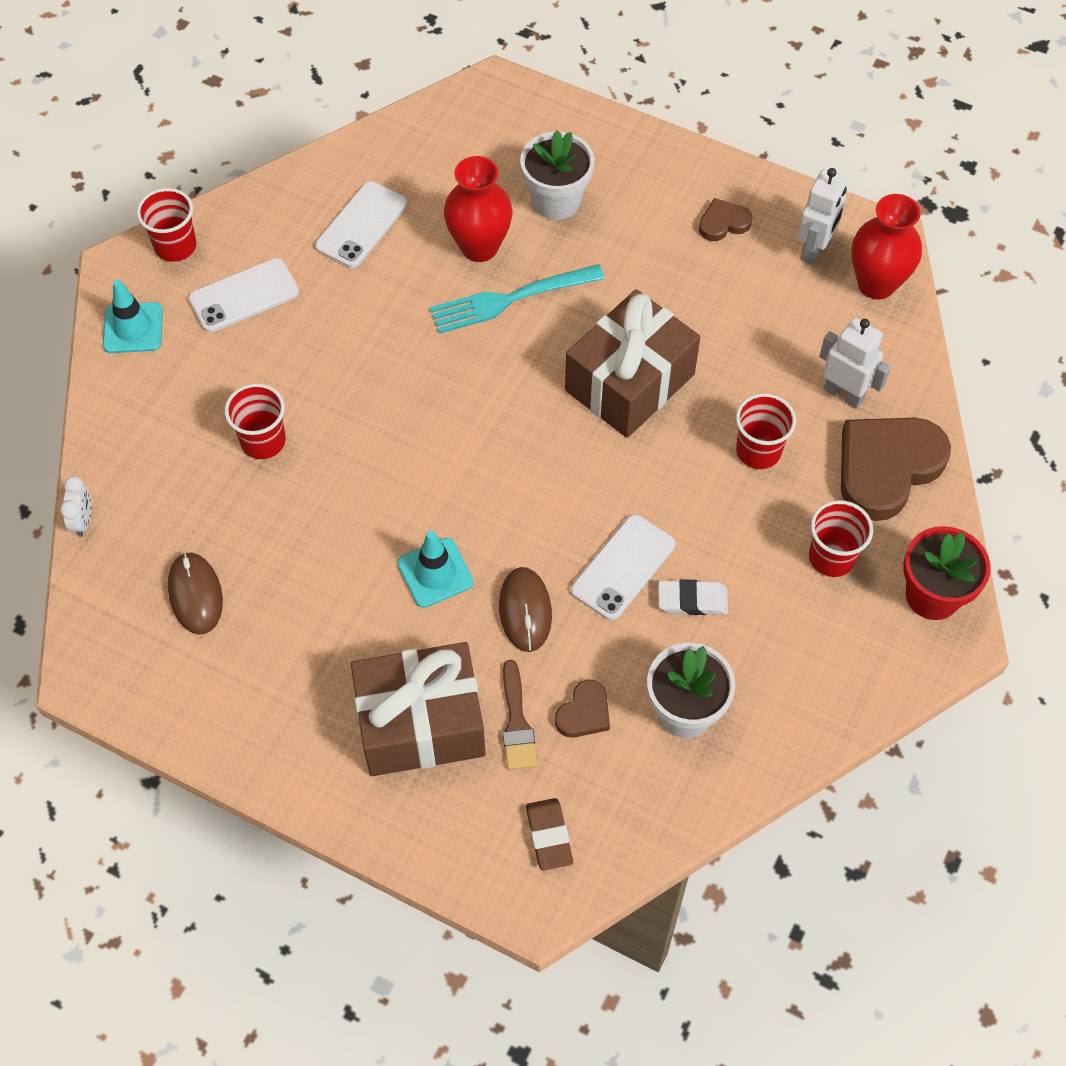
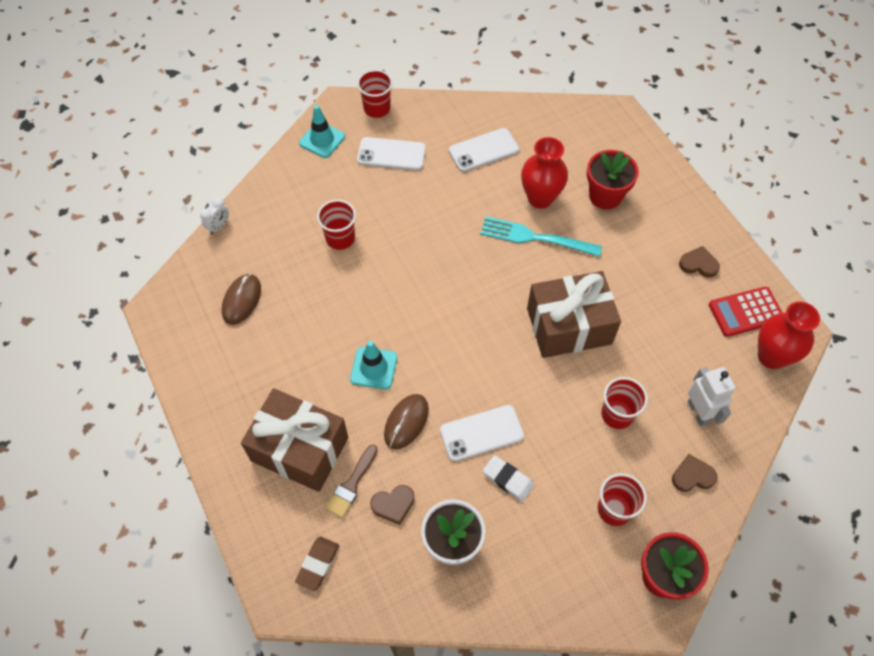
camera: 35 degrees right, 0 degrees up
white flower pot [520,130,594,220] -> red flower pot [587,150,639,210]
white robot [797,168,847,265] -> red calculator [709,287,783,337]
brown heart [841,418,951,521] -> brown heart [672,454,718,492], size x0.47

